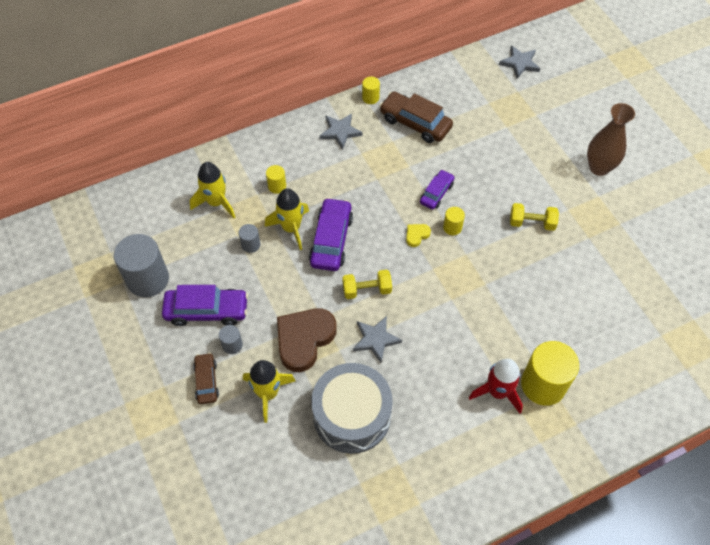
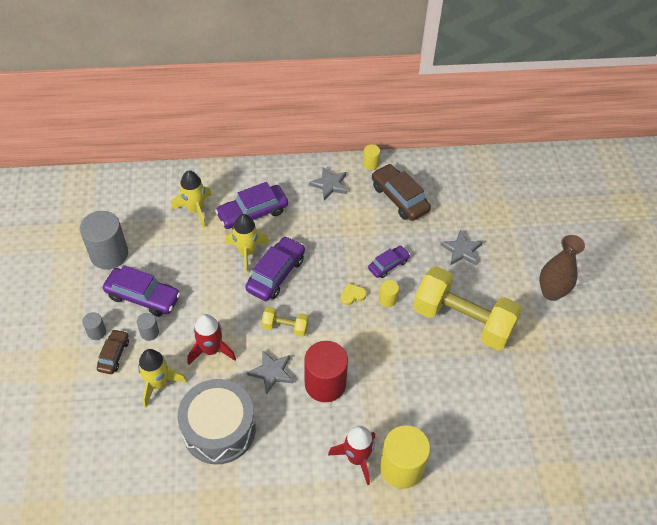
camera: 20 degrees right, 5 degrees down
grey cylinder [238,224,260,253] -> grey cylinder moved to [82,312,106,340]
yellow cylinder [266,165,286,194] -> purple car [215,182,288,229]
brown heart [277,308,337,372] -> red rocket [188,314,236,365]
grey star [499,45,540,79] -> grey star moved to [440,230,483,265]
yellow dumbbell [510,203,559,231] -> yellow dumbbell [413,266,522,350], size x2.22
none -> red cylinder [304,341,348,402]

